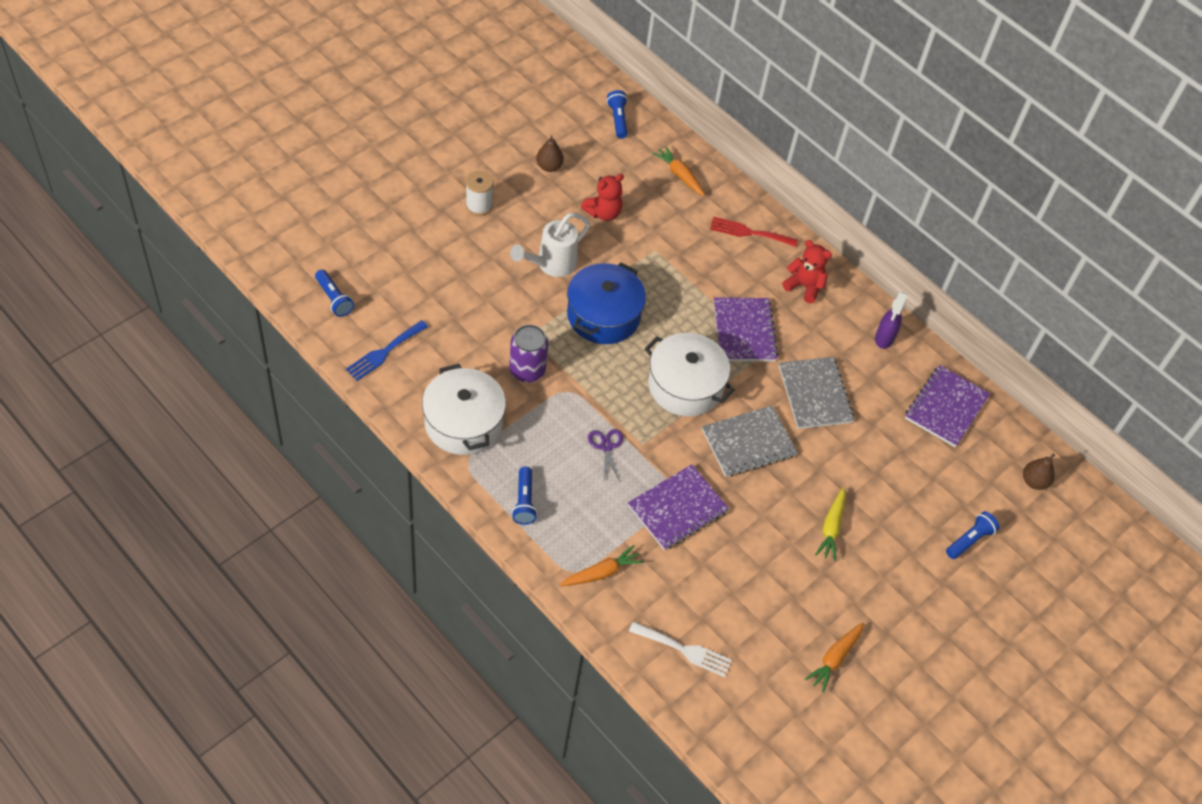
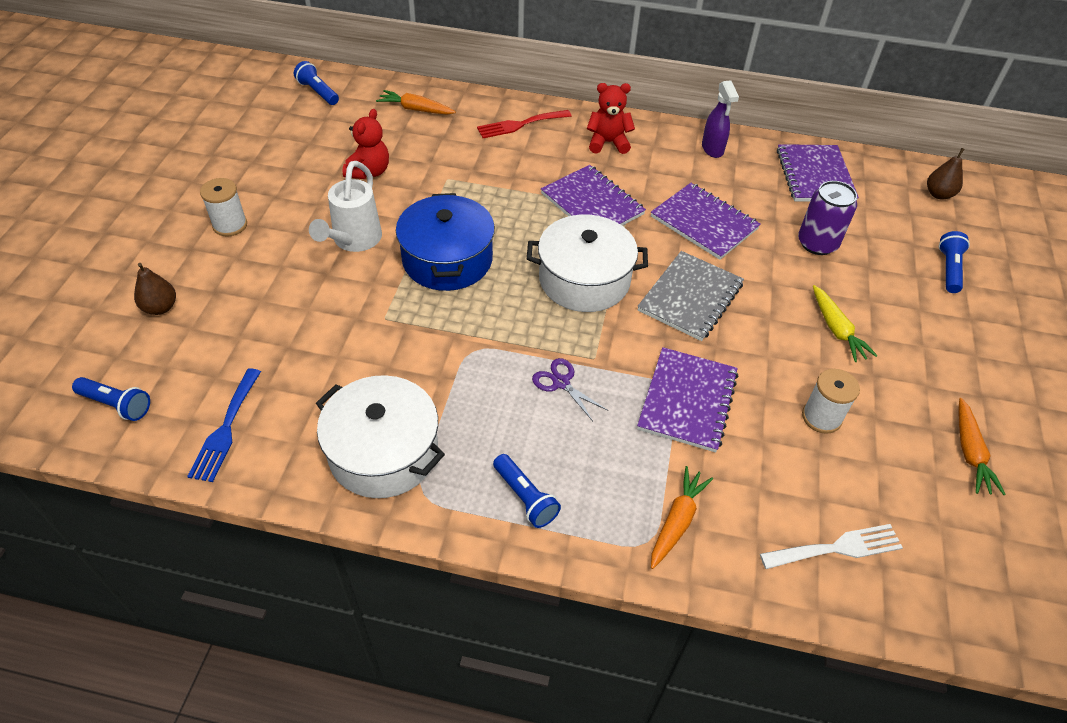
camera: 30 degrees left, 5 degrees down
purple can [509,325,548,383] -> purple can moved to [798,181,857,255]
brown pear [536,135,564,172] -> brown pear moved to [134,263,176,315]
grey notebook [779,357,854,429] -> purple notebook [651,183,761,260]
none -> white spool [802,369,860,434]

